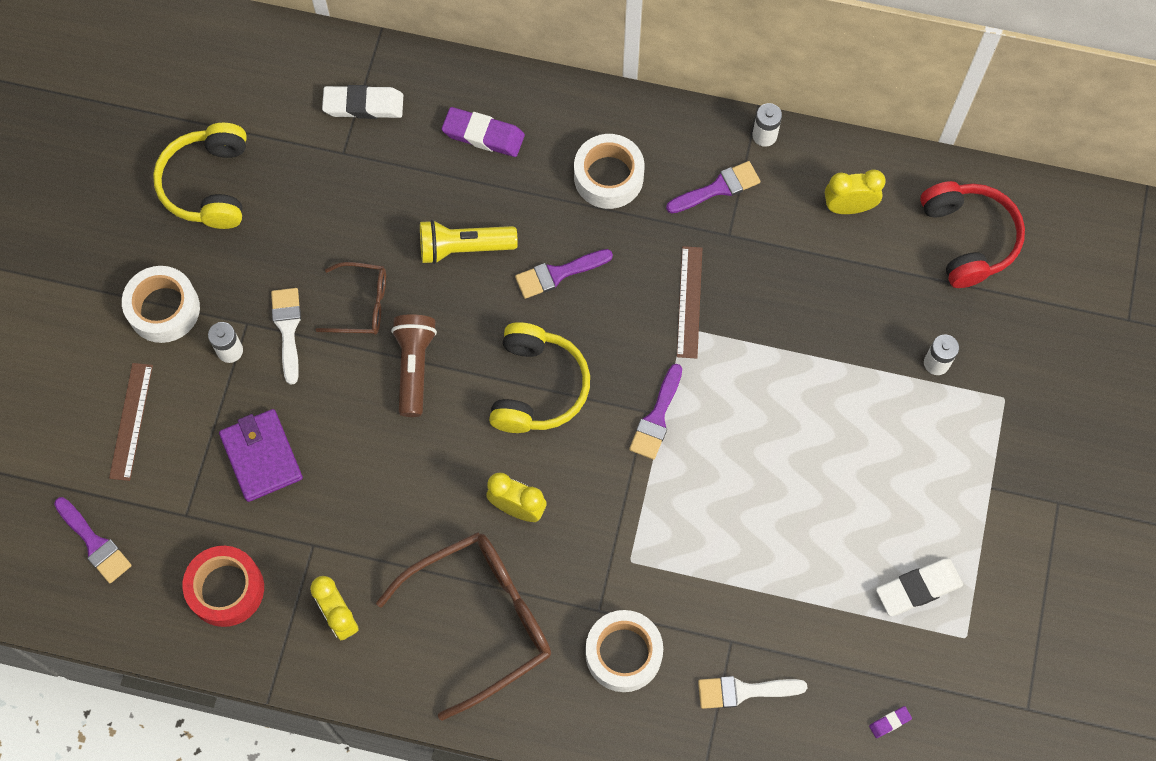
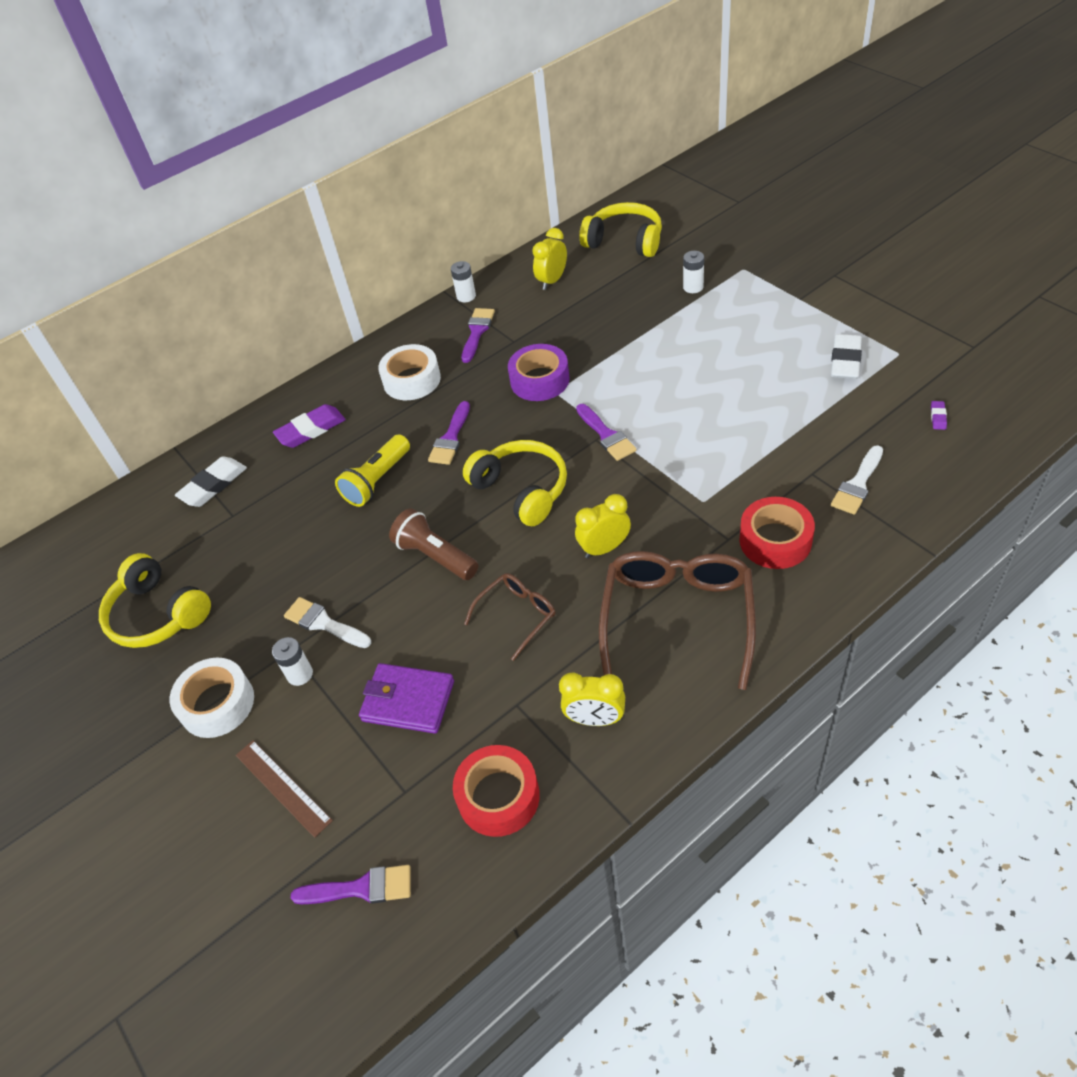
camera: 45 degrees left, 20 degrees down
brown glasses [315,262,386,335] -> brown glasses moved to [464,573,555,661]
white tape [585,610,663,692] -> red tape [739,497,815,569]
brown ruler [677,246,702,359] -> purple tape [508,344,569,401]
red headphones [920,181,1025,288] -> yellow headphones [579,202,662,257]

